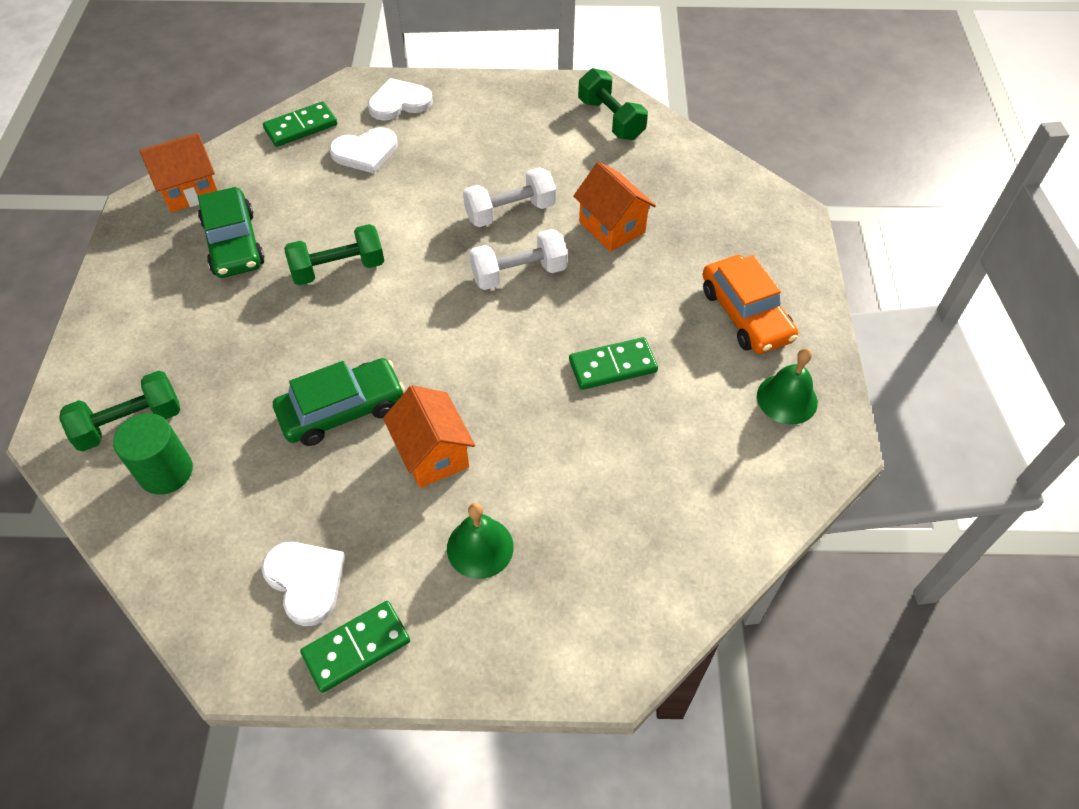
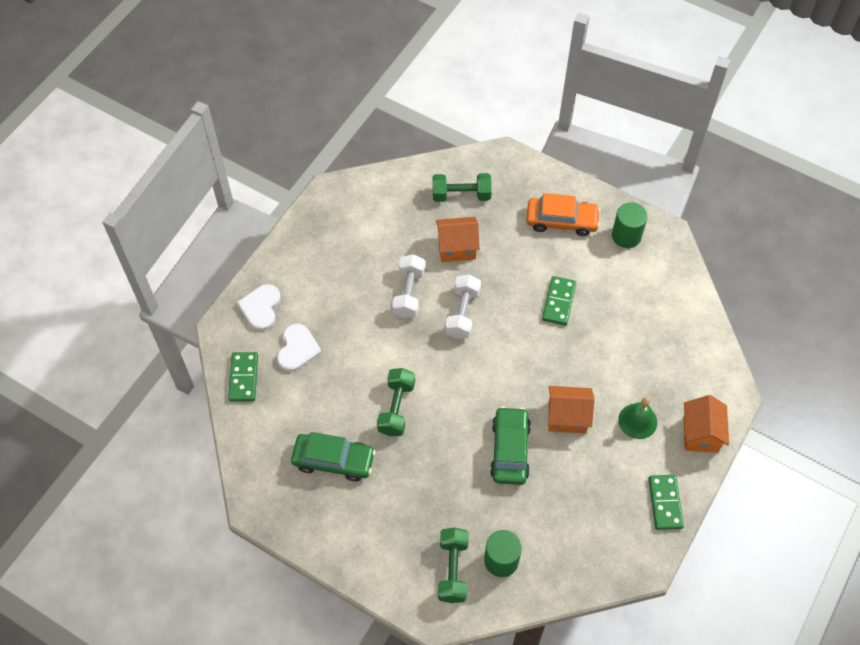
camera: 60 degrees left, 5 degrees up
orange house [140,133,218,213] -> orange house moved to [684,395,729,453]
white heart [261,542,345,626] -> none
green dumbbell [578,68,648,140] -> green dumbbell moved to [433,173,492,202]
green bell [757,348,818,425] -> green cylinder [612,202,648,248]

